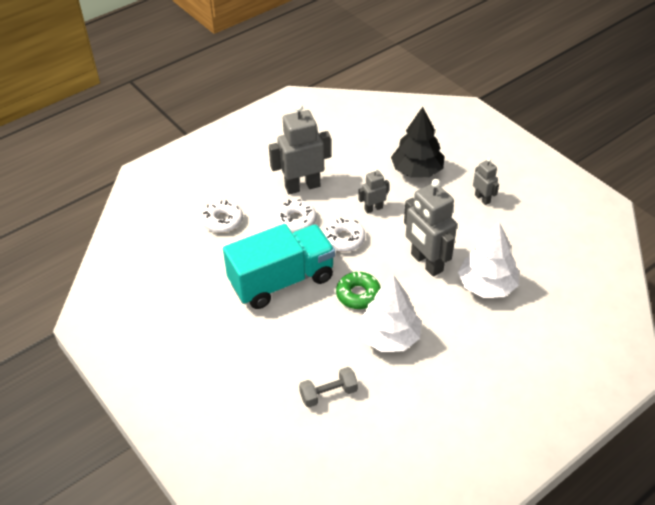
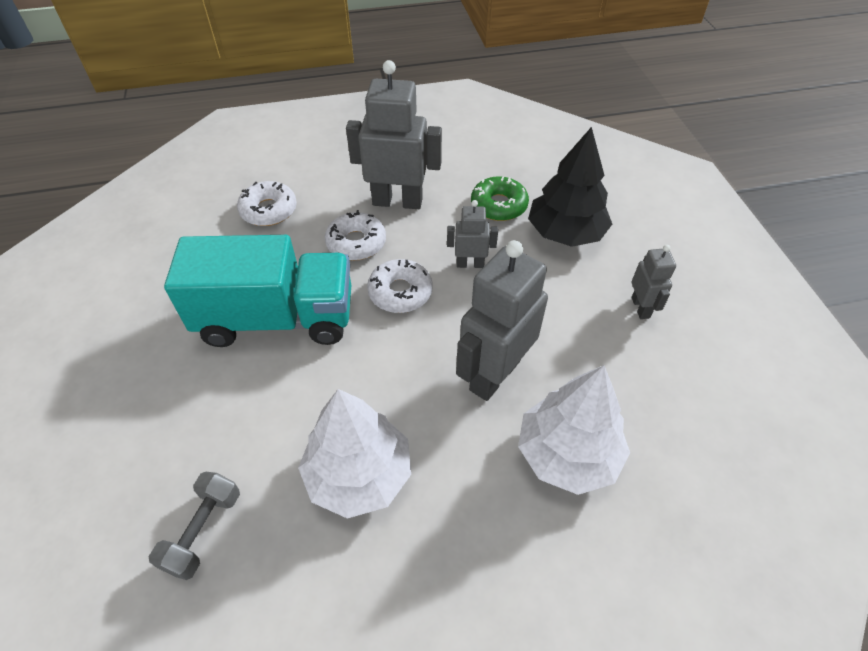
camera: 25 degrees right, 5 degrees up
grey dumbbell [299,367,358,407] -> grey dumbbell turned 75 degrees counterclockwise [149,472,240,580]
green donut [336,272,381,309] -> green donut moved to [471,176,529,221]
grey robot [404,179,457,277] -> grey robot turned 45 degrees clockwise [456,240,548,401]

